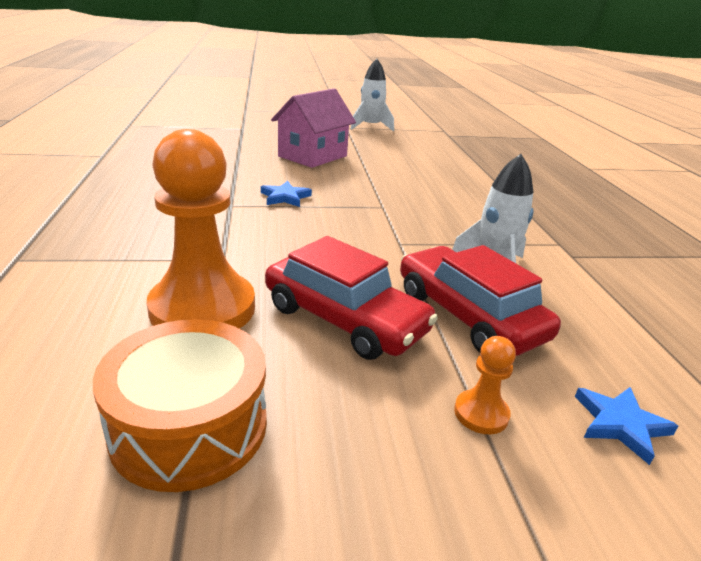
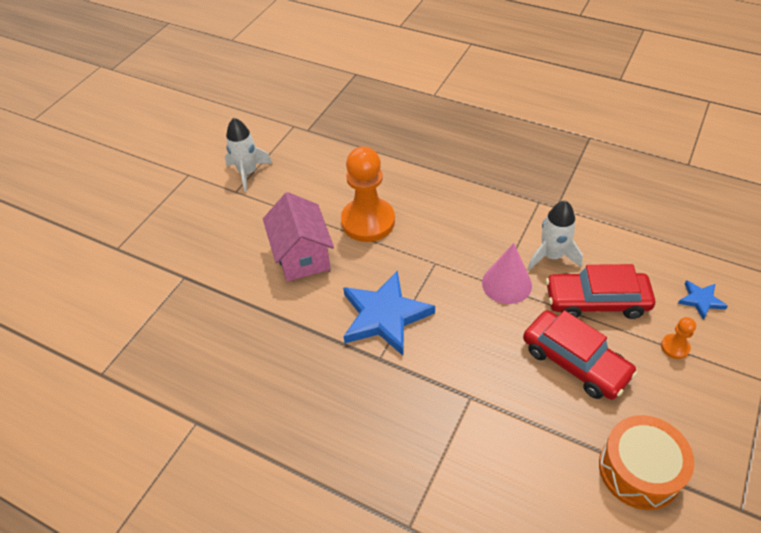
camera: 50 degrees left, 20 degrees up
orange pawn [147,129,255,329] -> orange pawn moved to [341,146,395,242]
blue star [261,181,312,207] -> blue star [343,270,435,356], size x2.12
red car [265,236,438,360] -> red car turned 60 degrees clockwise [523,310,637,400]
none -> pink cone [482,243,532,304]

